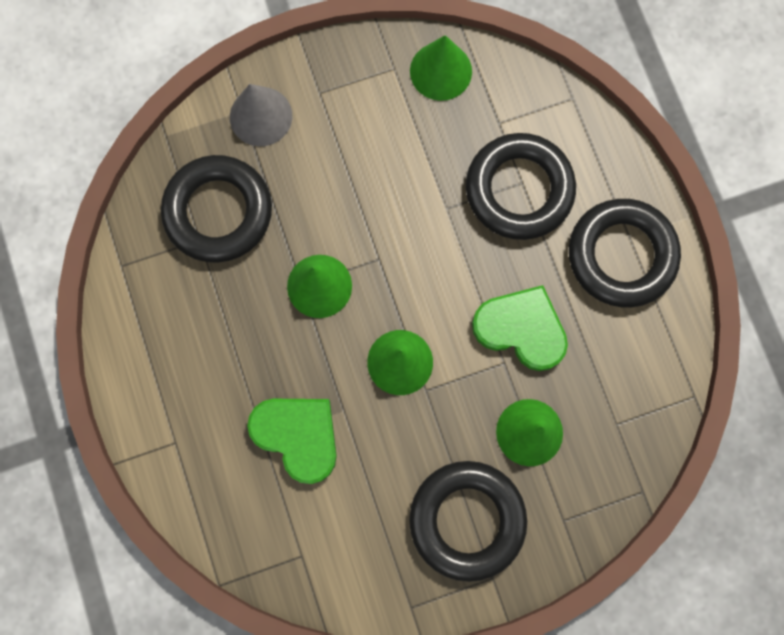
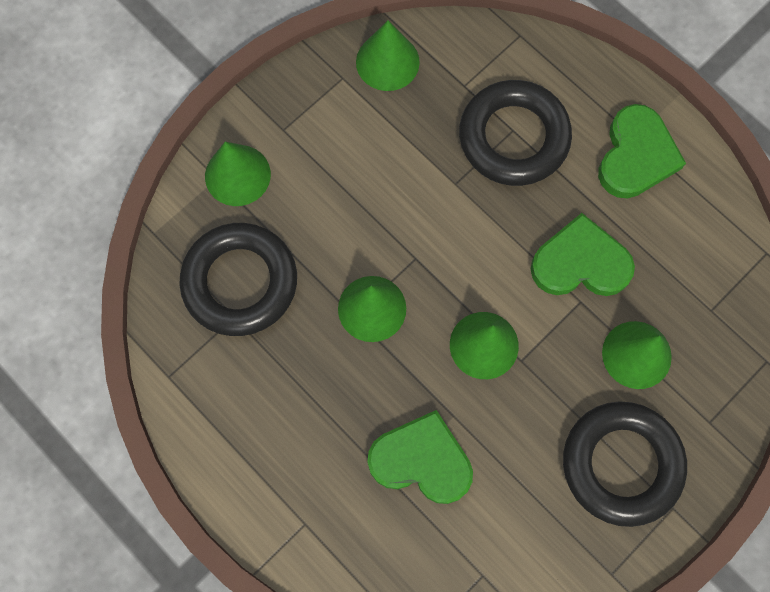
camera: 25 degrees left, 5 degrees down
grey cone [230,84,292,146] -> green cone [205,142,271,206]
black ring [569,199,681,307] -> green heart [598,104,686,198]

